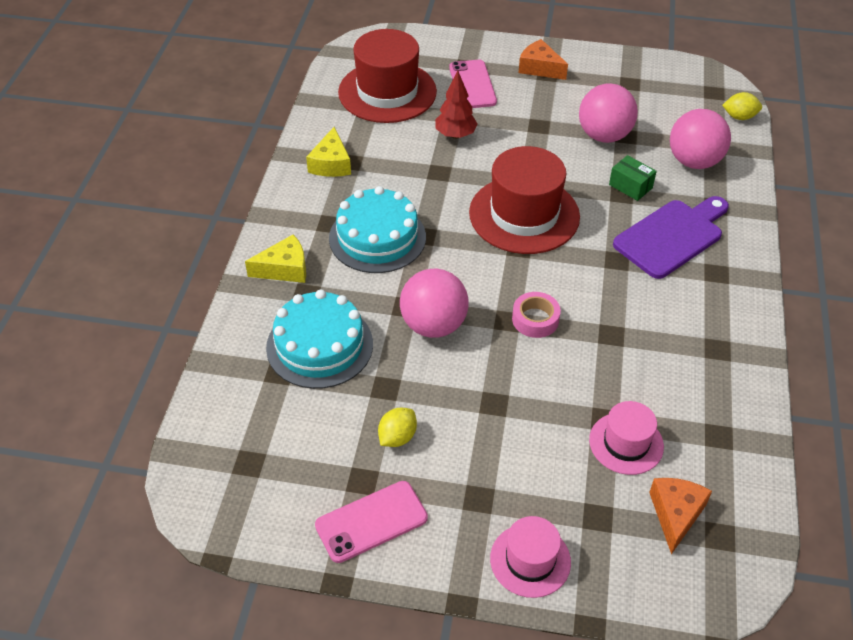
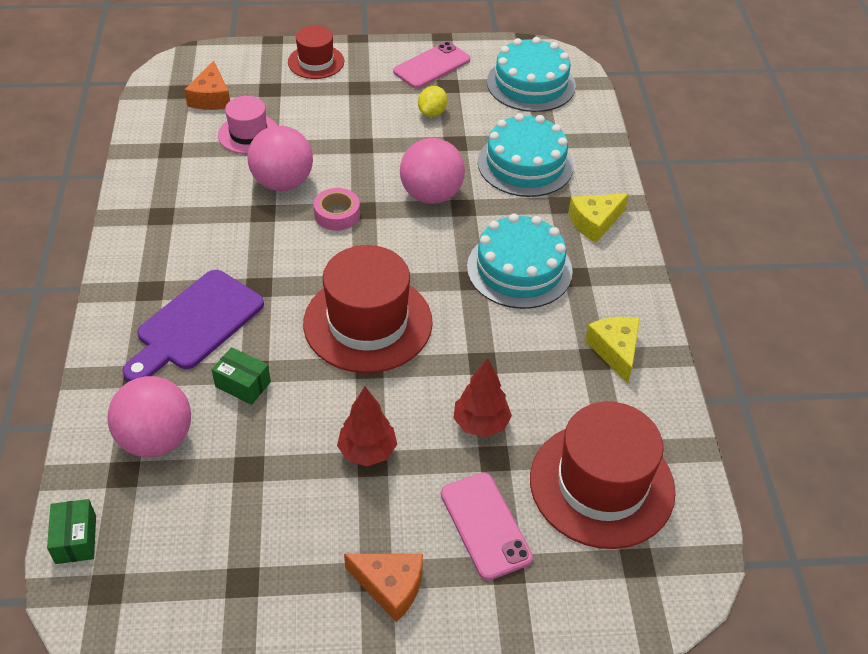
camera: 165 degrees right, 0 degrees up
pink hat [490,516,571,598] -> red hat [288,26,344,79]
pink ball [579,83,638,143] -> pink ball moved to [247,126,313,191]
yellow lemon [722,92,762,120] -> green box [47,499,96,564]
none -> red tree [337,387,397,466]
none -> turquoise cake [487,37,576,112]

